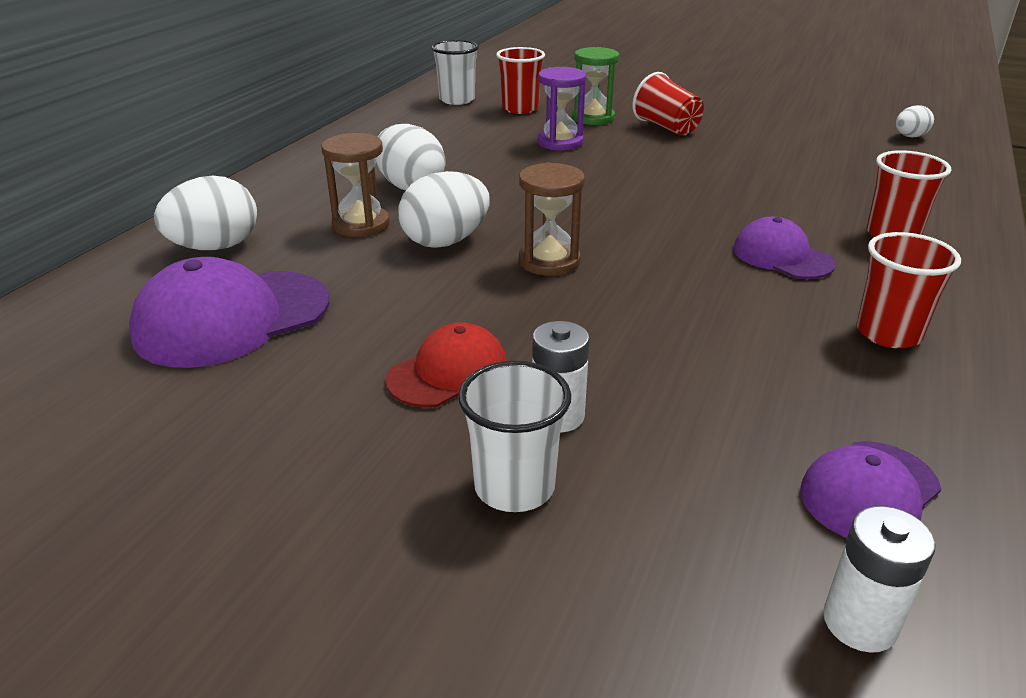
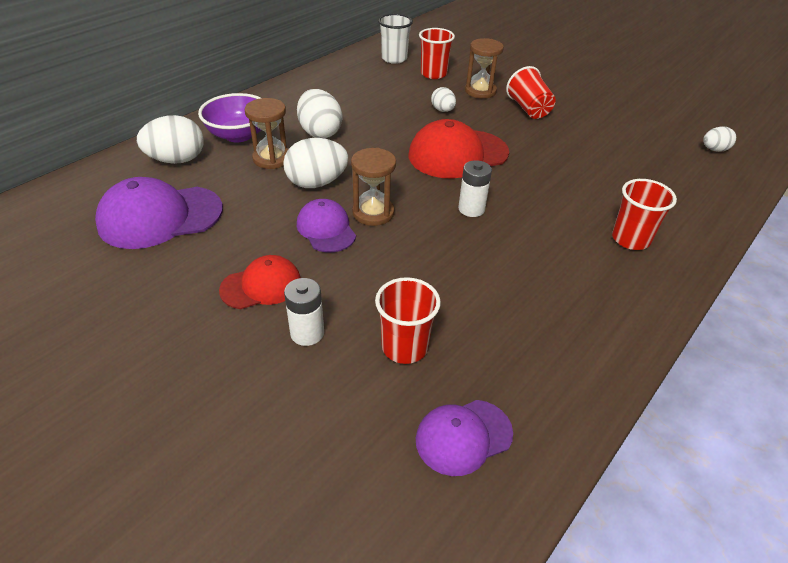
camera: 15 degrees right, 10 degrees up
white cup [458,361,571,512] -> none
purple hourglass [537,67,587,151] -> white egg [431,87,456,112]
green hourglass [572,47,619,125] -> brown hourglass [465,38,504,99]
purple cap [733,216,836,279] -> purple cap moved to [297,199,356,253]
white battery [823,506,936,653] -> white battery moved to [458,160,492,217]
red cup [857,232,961,348] -> red cup moved to [375,277,441,364]
none -> purple bowl [198,93,261,143]
none -> red cap [409,119,509,179]

